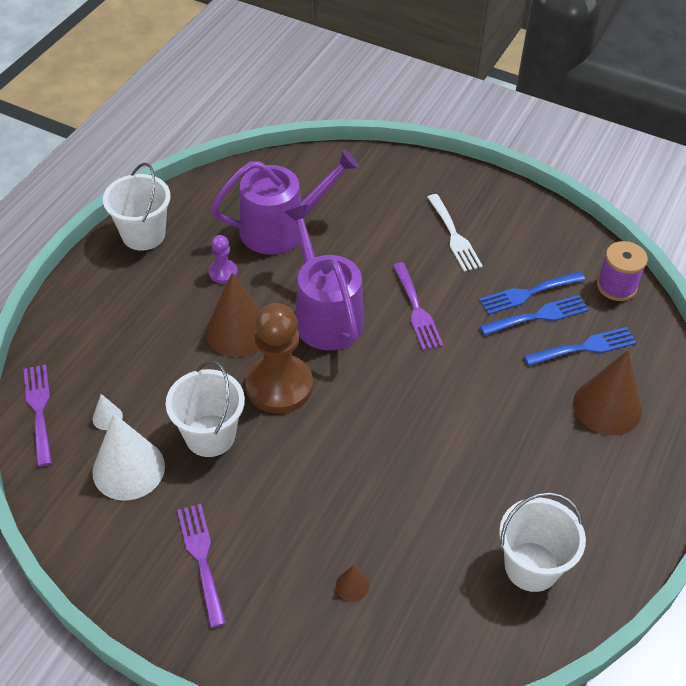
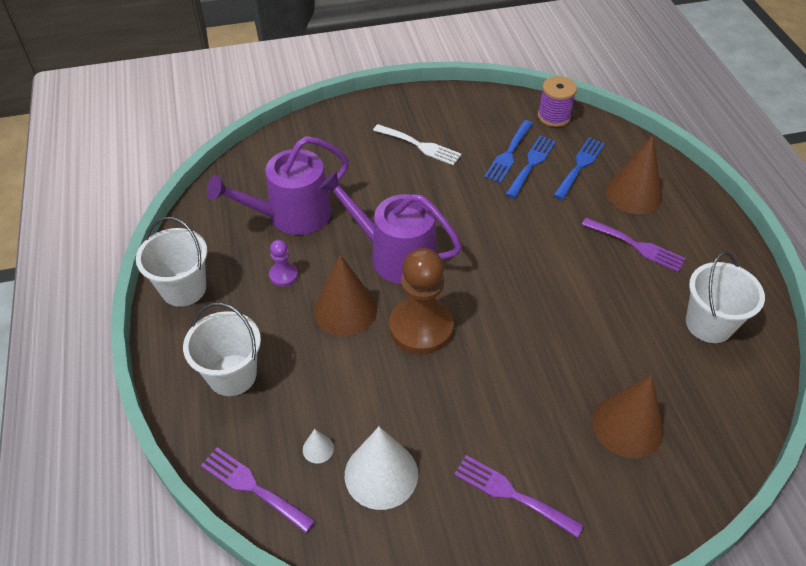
camera: 40 degrees left, 0 degrees up
white bucket [166,360,245,457] -> white bucket moved to [183,303,261,396]
purple watering can [211,149,359,255] -> purple watering can turned 150 degrees counterclockwise [207,136,349,235]
brown cone [336,565,369,602] -> brown cone [592,375,664,458], size x2.31
purple fork [393,262,443,350] -> purple fork moved to [582,218,686,272]

